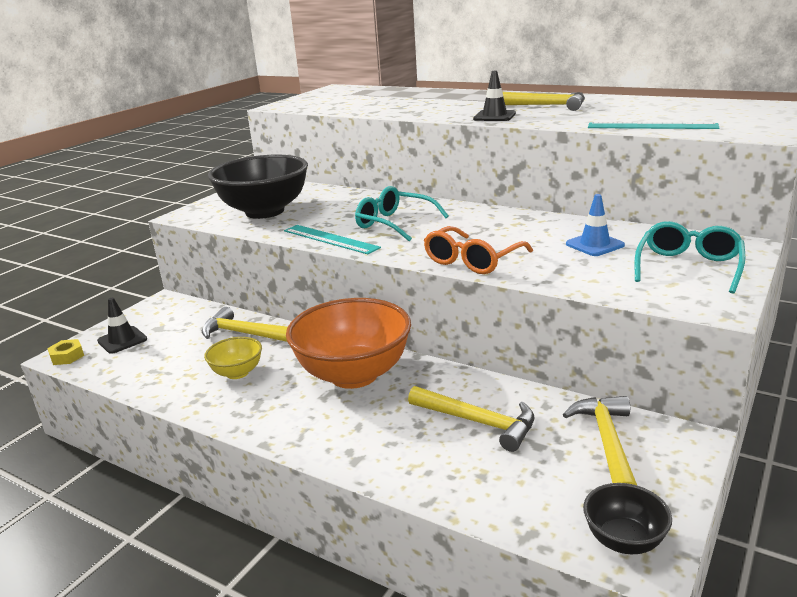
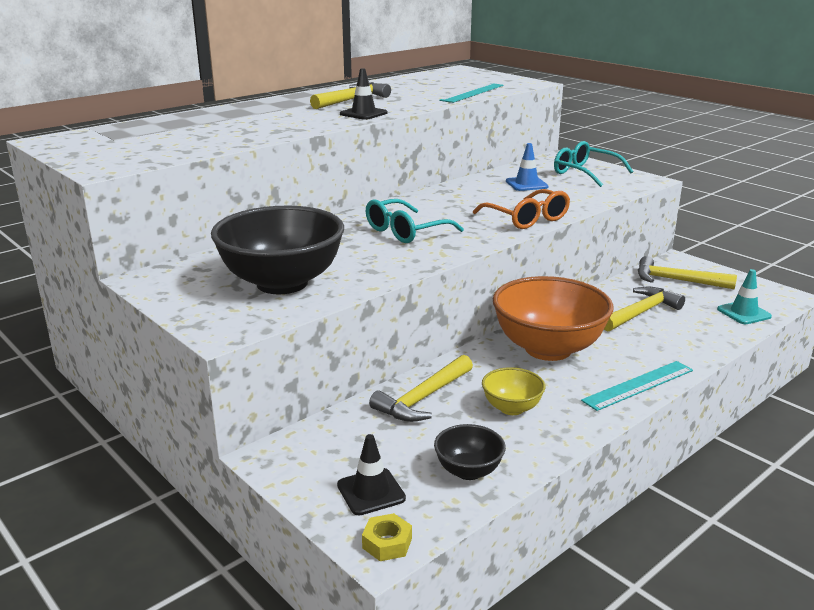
camera: 75 degrees left, 0 degrees up
turquoise ruler [284,225,381,254] -> turquoise ruler moved to [581,361,693,411]
black bowl [583,483,672,554] -> black bowl moved to [434,424,506,480]
none -> turquoise traffic cone [717,269,772,324]

